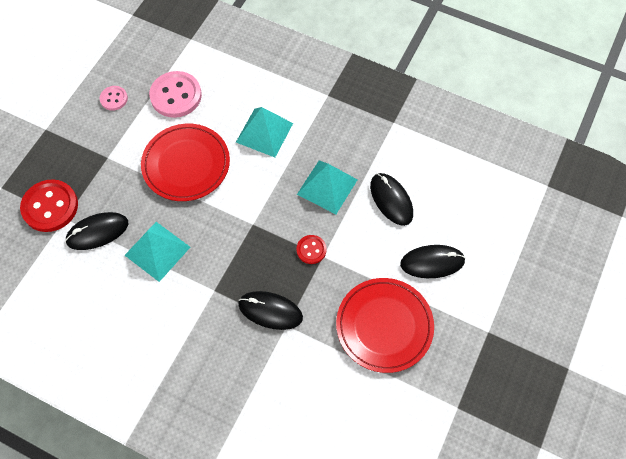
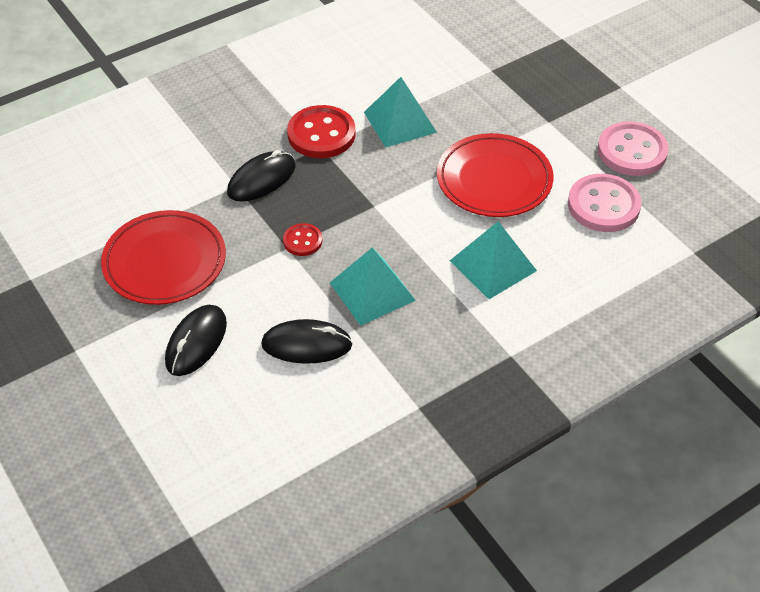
camera: 120 degrees right, 15 degrees down
red button [20,179,78,232] -> red button moved to [287,105,355,158]
black mouse [65,212,128,250] -> none
pink button [100,86,128,111] -> pink button [598,121,669,176], size x1.87

